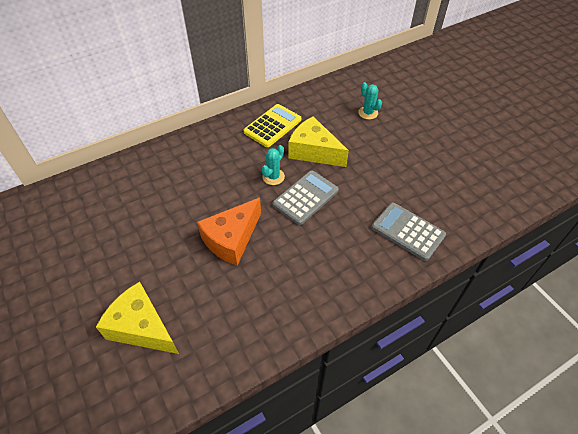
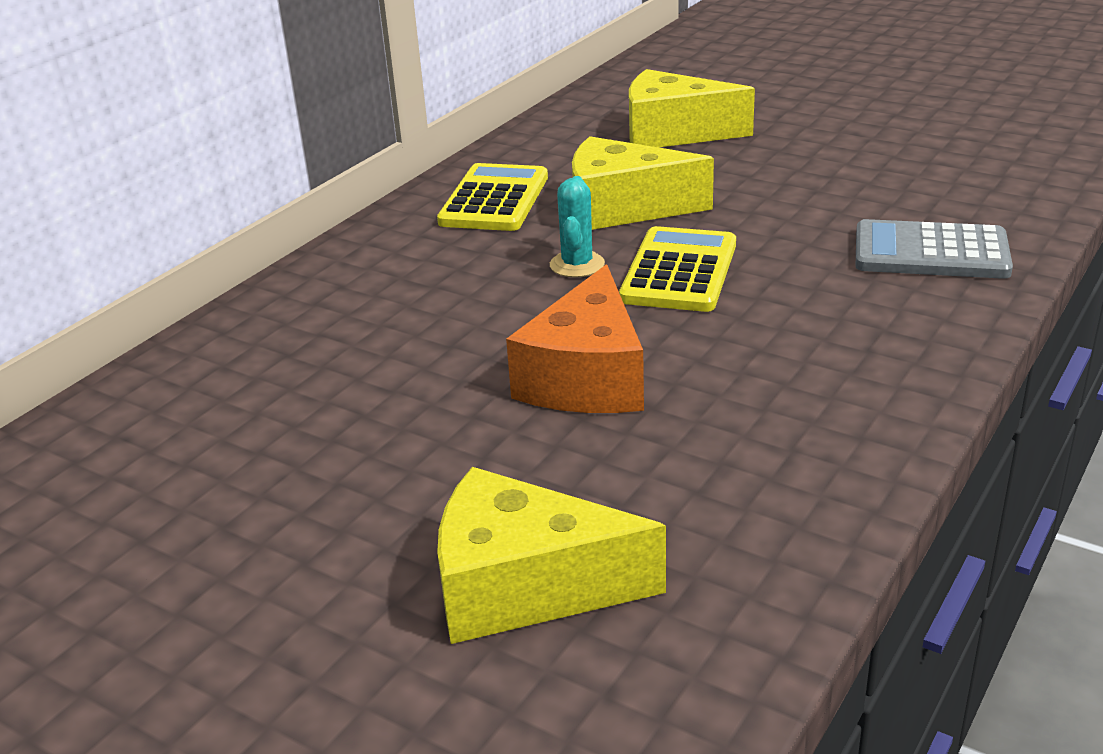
camera: 25 degrees left, 20 degrees down
grey calculator [273,170,339,225] -> yellow calculator [619,226,736,312]
turquoise cactus [358,82,382,120] -> yellow cheese [629,69,755,147]

